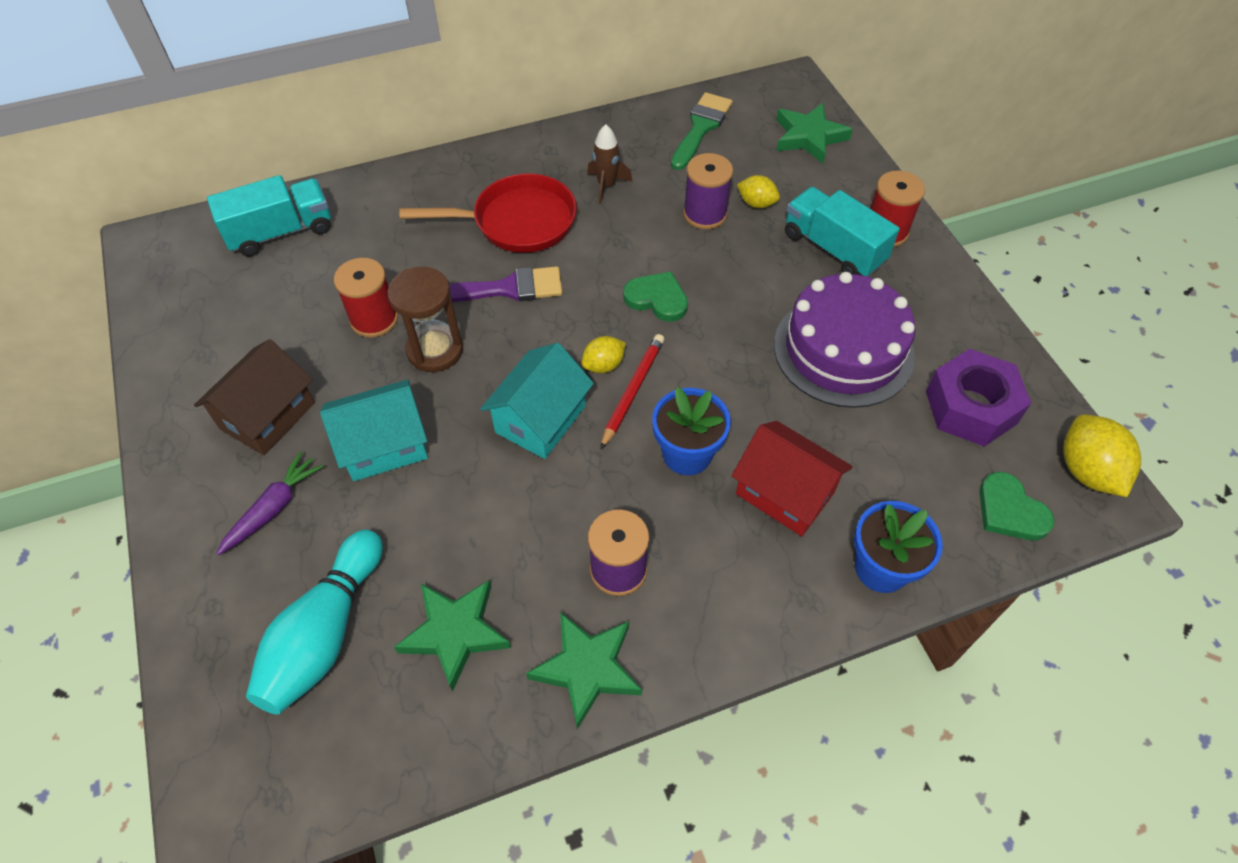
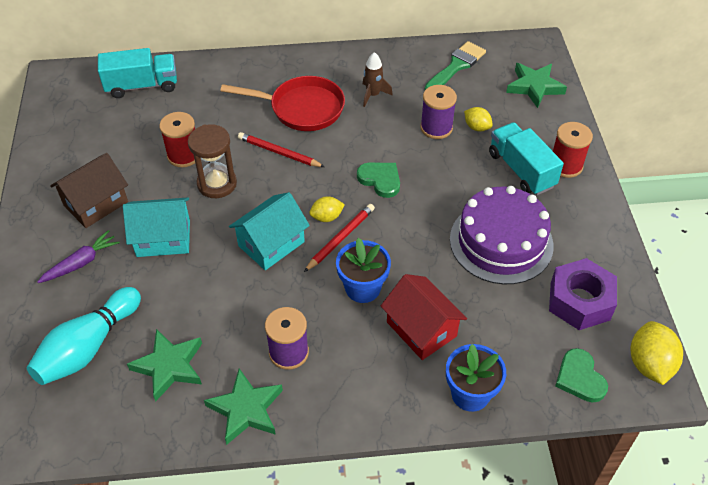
camera: 15 degrees right, 5 degrees down
purple brush [449,266,562,302] -> red pencil [238,132,325,167]

